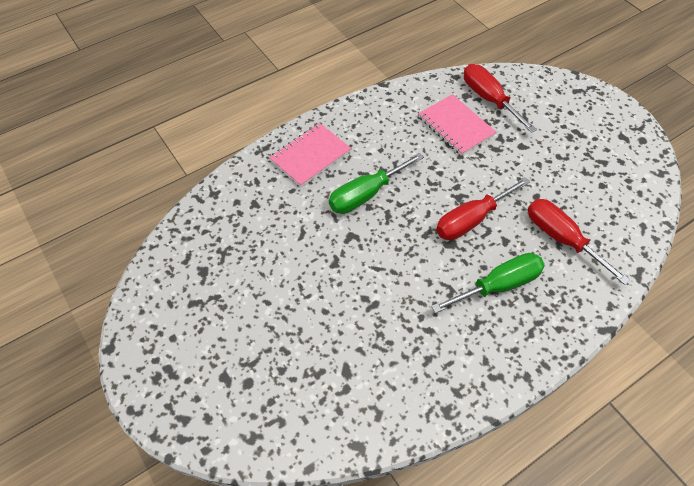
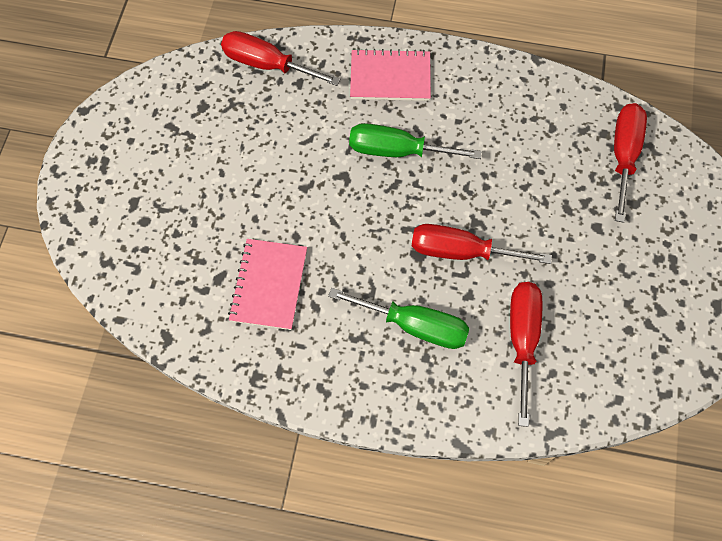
camera: 45 degrees right, 10 degrees up
pink notebook [418,94,496,156] -> pink notebook moved to [228,239,307,330]
none -> red screwdriver [221,31,340,86]

